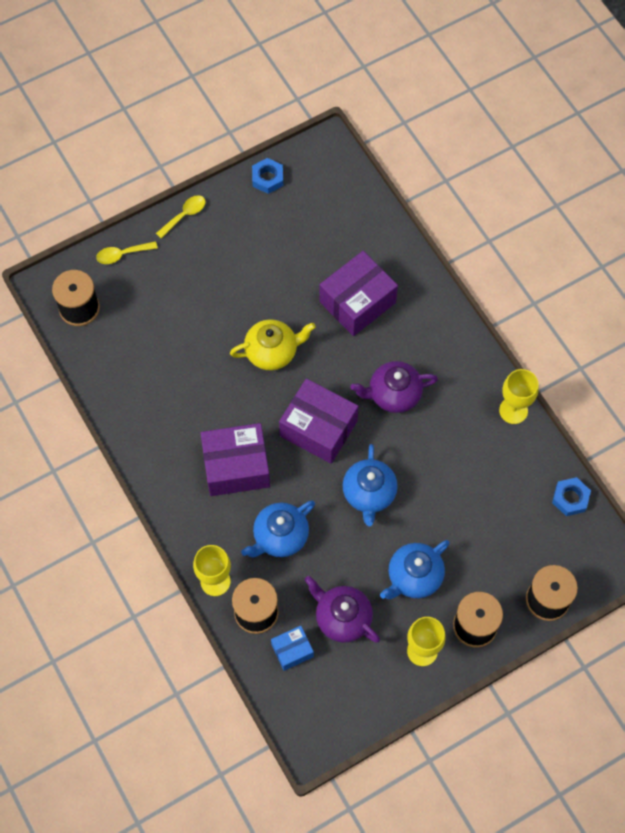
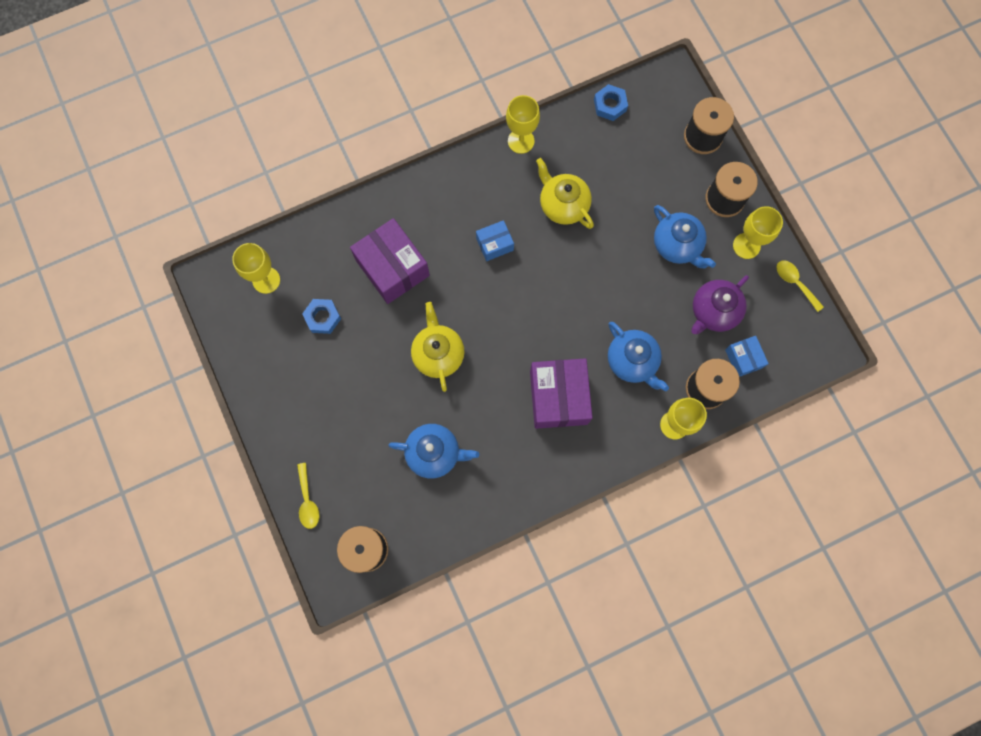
camera: 85 degrees left, 10 degrees up
yellow spoon [156,195,206,239] -> yellow spoon moved to [777,260,824,312]
blue nut [252,158,283,194] -> blue nut moved to [302,299,341,334]
purple box [279,379,359,464] -> none
blue teapot [343,444,398,526] -> blue teapot moved to [388,424,479,479]
purple teapot [351,361,438,413] -> blue box [476,220,514,261]
none -> yellow goblet [232,243,280,294]
none -> yellow teapot [536,158,594,229]

